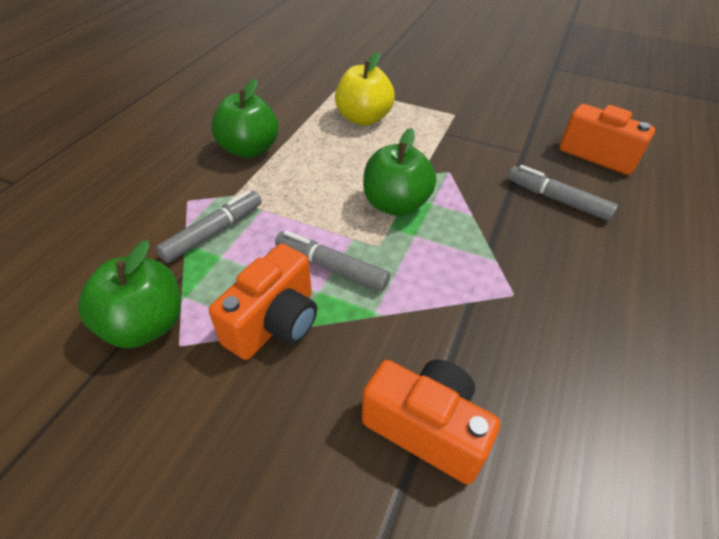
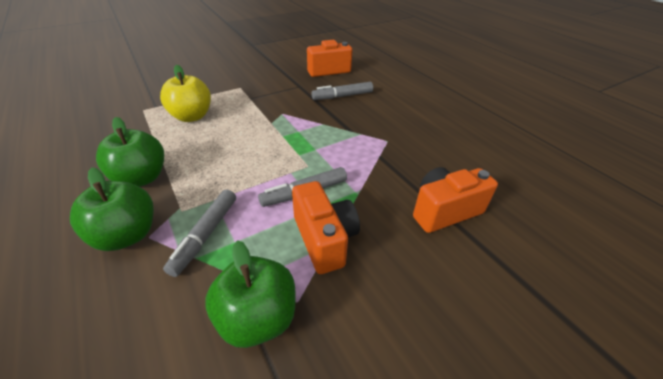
camera: 55 degrees left, 5 degrees down
grey marker [156,190,262,263] -> grey marker turned 150 degrees counterclockwise [163,190,236,277]
green apple [363,128,436,216] -> green apple moved to [70,167,154,251]

